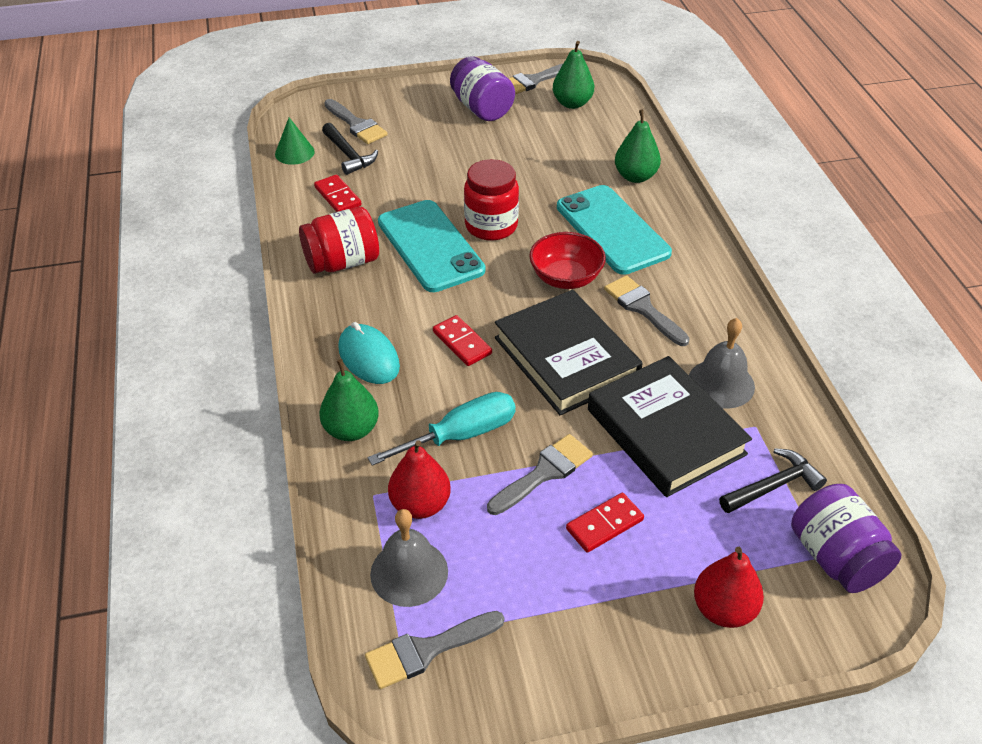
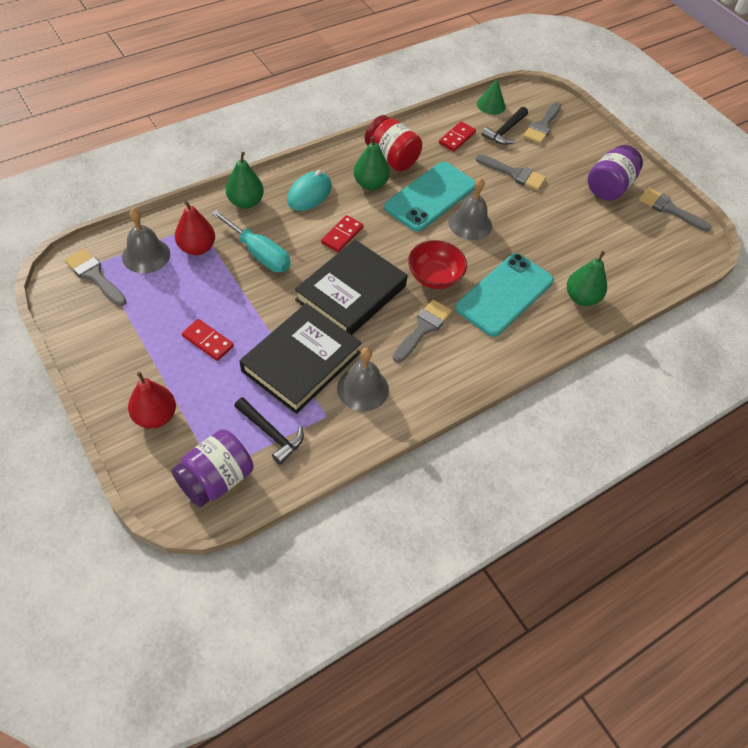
camera: 65 degrees right, 10 degrees up
red jar [464,159,519,241] -> grey bell [448,178,492,240]
grey brush [487,434,593,515] -> grey brush moved to [476,154,546,191]
green pear [553,41,594,109] -> green pear moved to [354,136,390,190]

